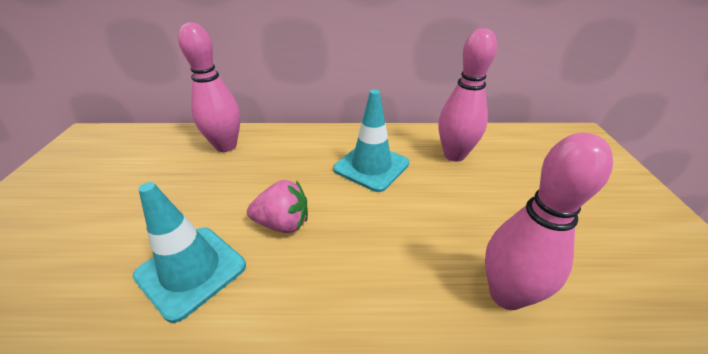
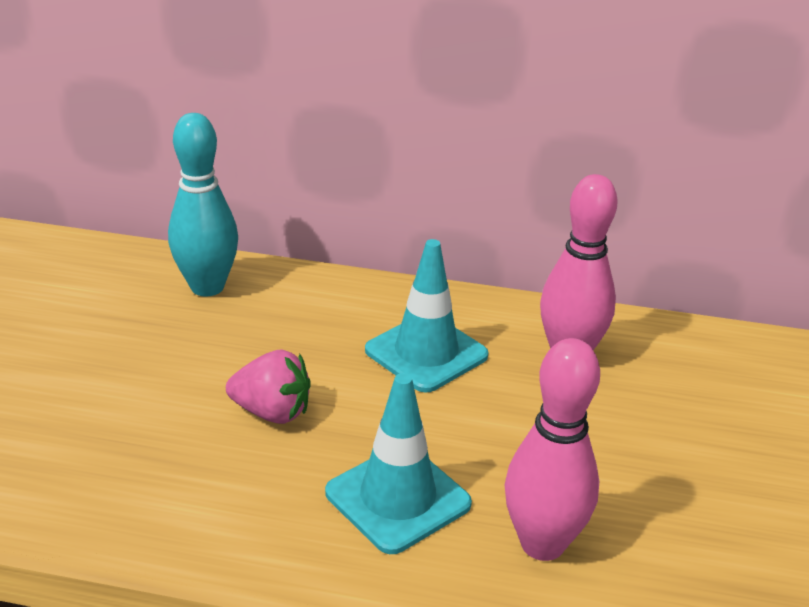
camera: 10 degrees right, 5 degrees down
turquoise traffic cone [133,182,246,323] -> turquoise traffic cone moved to [325,373,472,554]
pink bowling pin [178,22,240,152] -> turquoise bowling pin [168,113,238,296]

